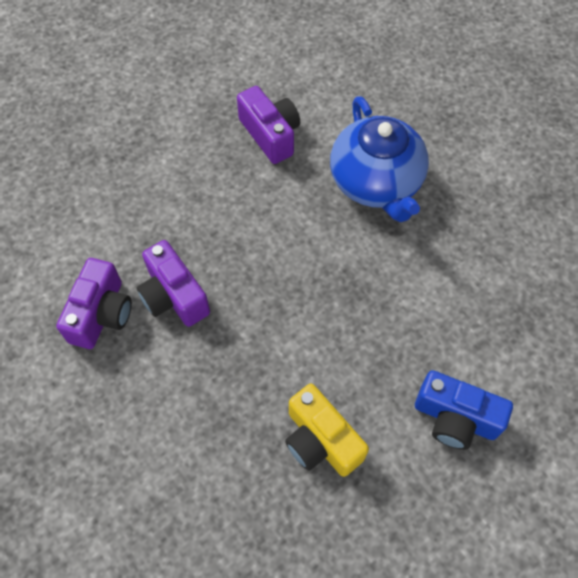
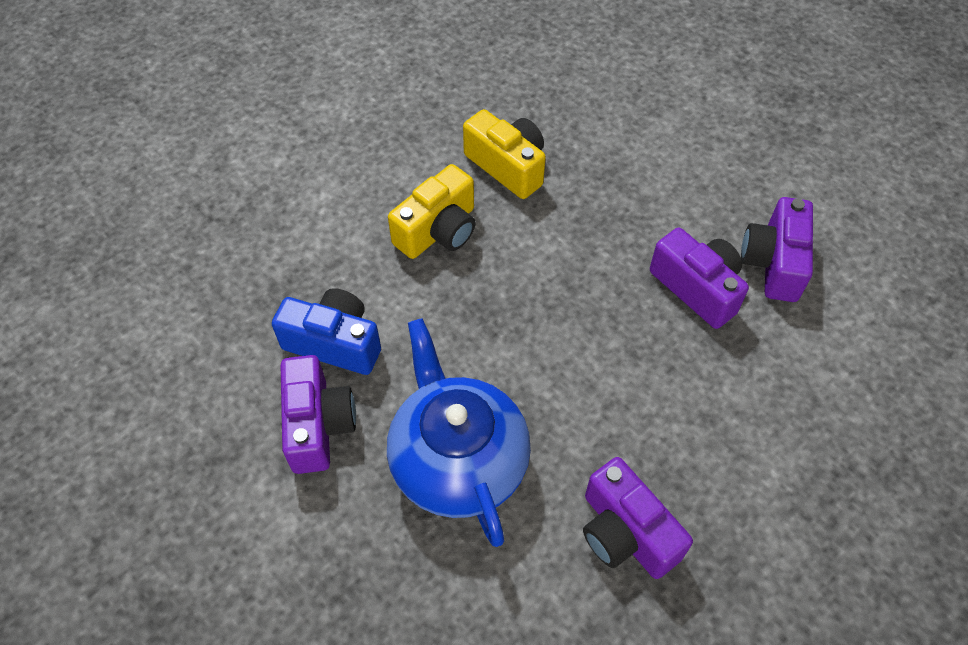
camera: 175 degrees right, 5 degrees down
blue camera [415,370,513,450] -> blue camera moved to [272,288,381,375]
none -> purple camera [281,355,356,474]
none -> yellow camera [388,164,475,259]

